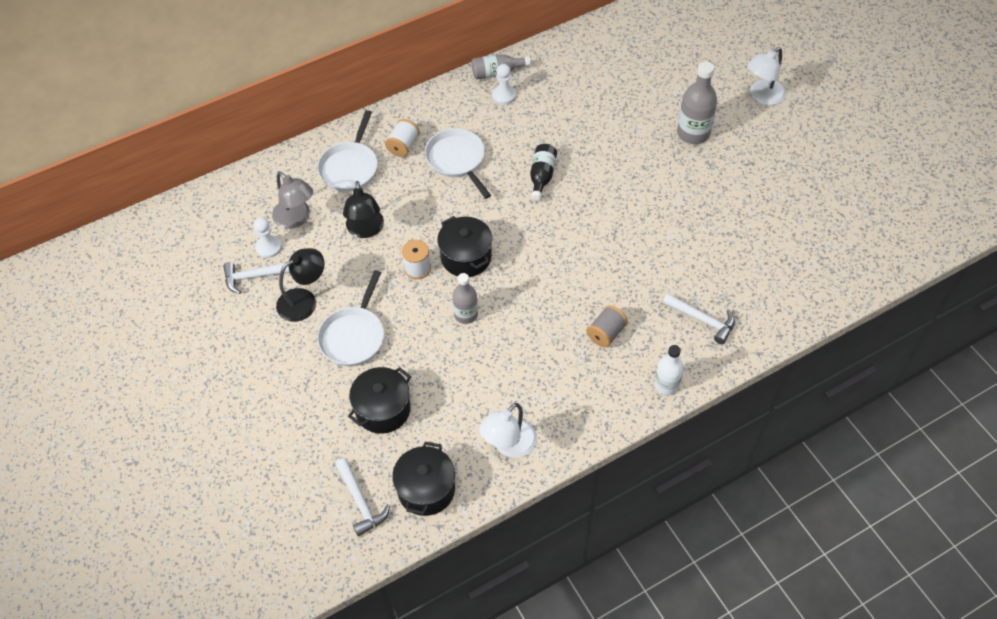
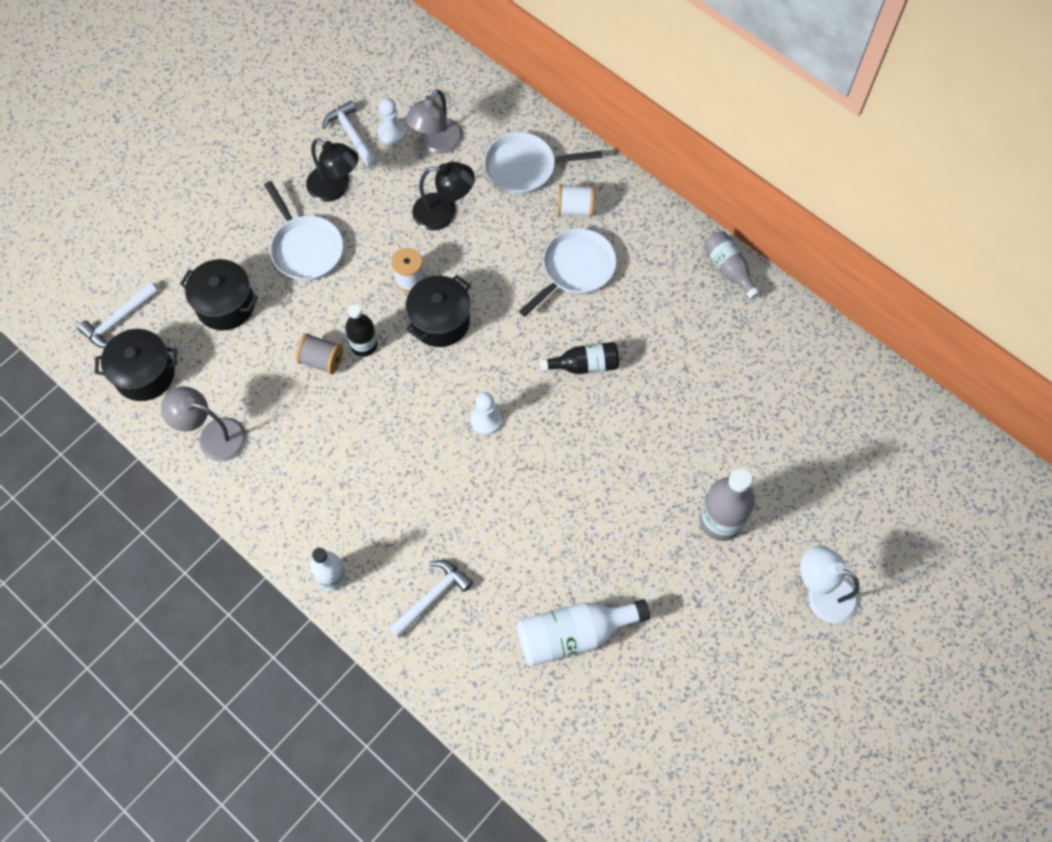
camera: 70 degrees right, 10 degrees up
white pan [317,270,384,366] -> white pan turned 120 degrees counterclockwise [264,181,343,281]
black lamp [343,181,384,238] -> black lamp turned 150 degrees counterclockwise [412,162,475,230]
grey bottle [452,273,478,324] -> black bottle [345,304,378,357]
white lamp [479,403,537,458] -> grey lamp [161,387,247,461]
white pawn [492,64,516,105] -> white pawn moved to [471,392,502,435]
grey spool [587,305,628,348] -> grey spool moved to [296,333,343,374]
white hammer [663,293,735,344] -> white hammer turned 150 degrees counterclockwise [389,560,473,638]
none -> white bottle [517,599,650,666]

